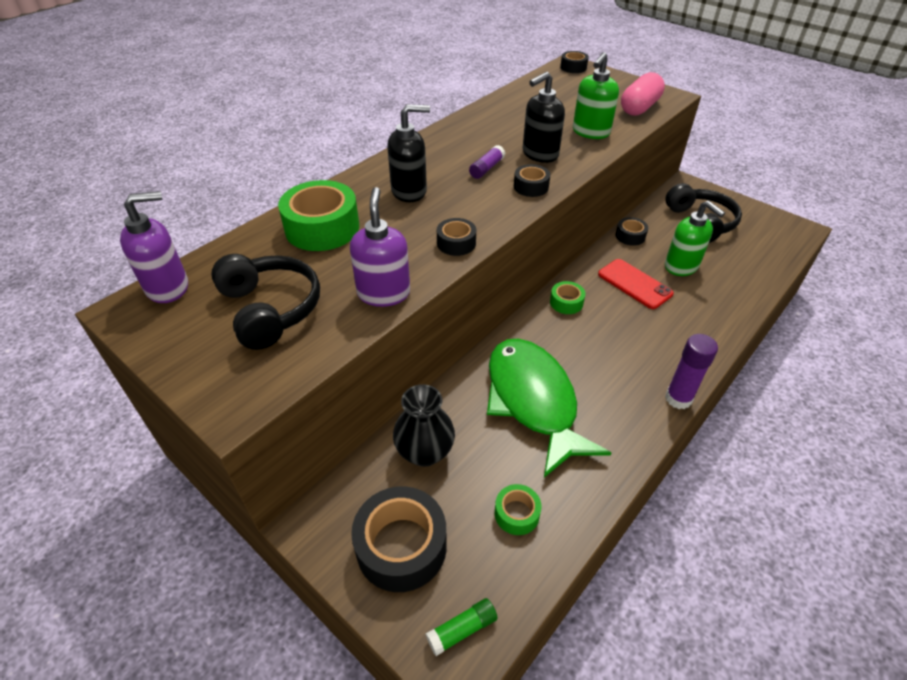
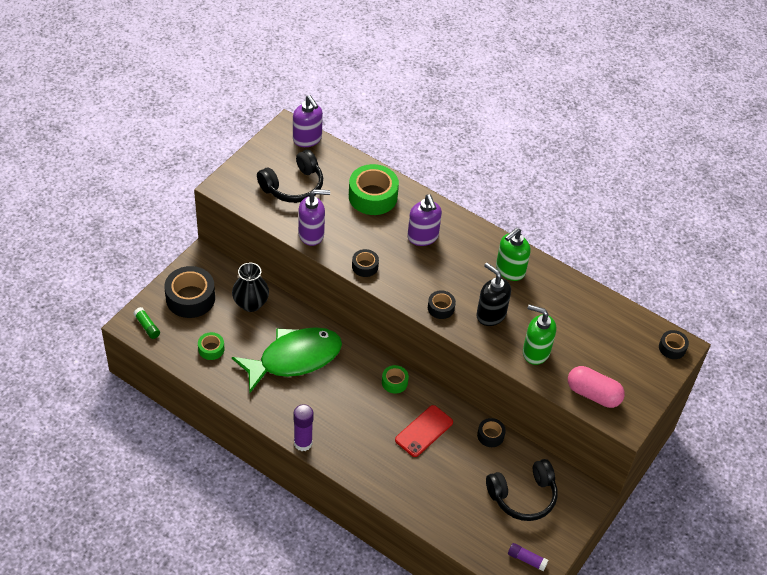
camera: 80 degrees right, 5 degrees up
black soap dispenser [387,104,430,202] -> purple soap dispenser [407,195,442,246]
purple glue stick [469,145,505,179] -> purple glue stick moved to [508,543,548,571]
green soap dispenser [665,201,725,276] -> green soap dispenser moved to [496,228,531,281]

